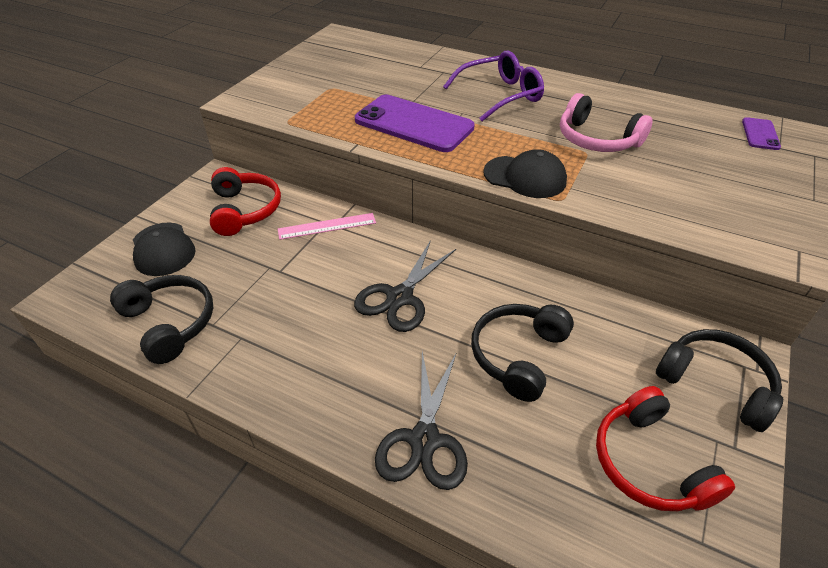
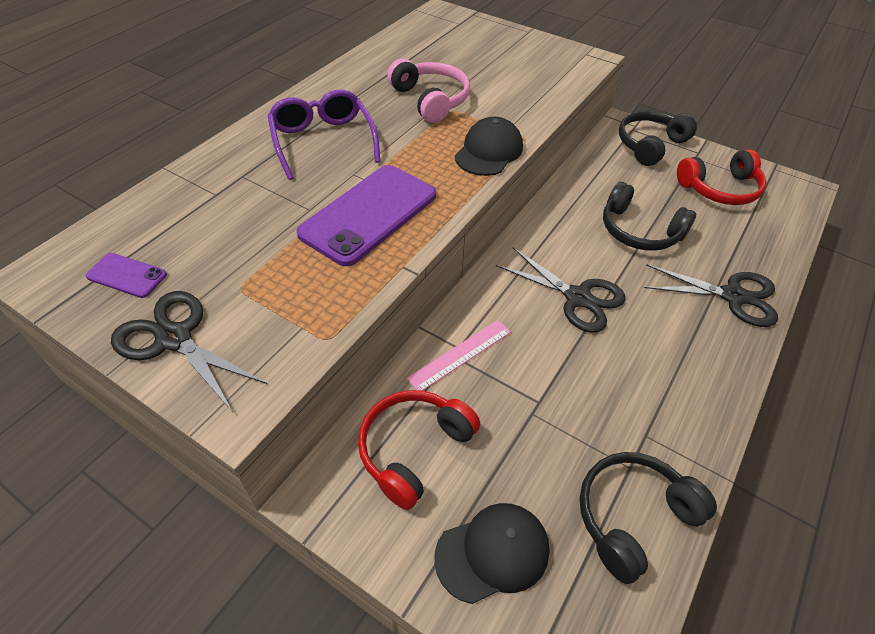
camera: 85 degrees left, 5 degrees up
red headphones [210,167,281,236] -> red headphones turned 45 degrees counterclockwise [358,390,480,510]
pink ruler [278,213,376,240] -> pink ruler turned 60 degrees clockwise [407,320,511,391]
pink headphones [560,93,653,152] -> pink headphones turned 75 degrees counterclockwise [387,58,470,123]
purple phone [742,117,781,150] -> purple phone moved to [86,253,167,298]
none -> black scissors [111,291,267,411]

